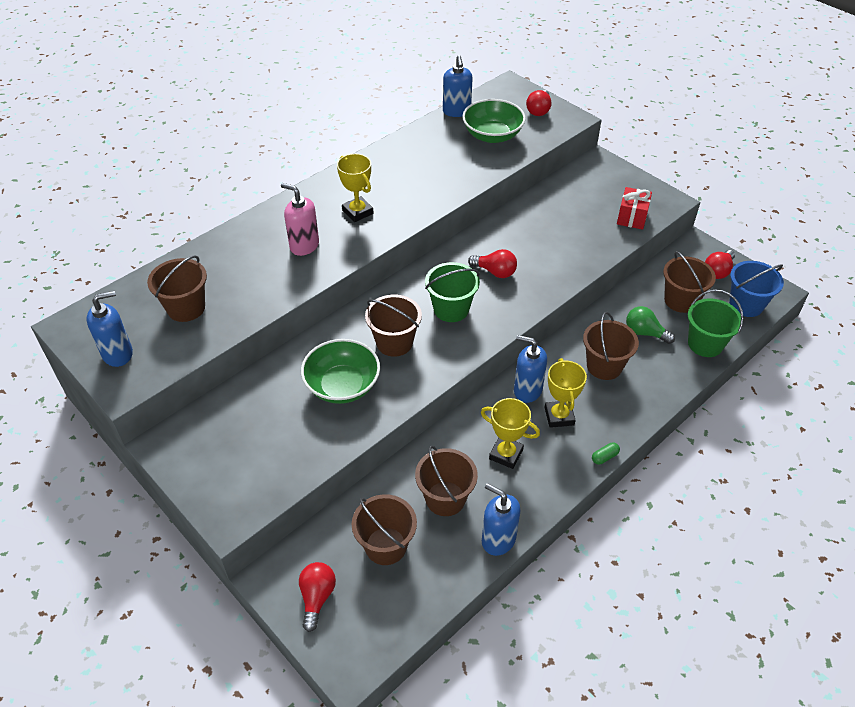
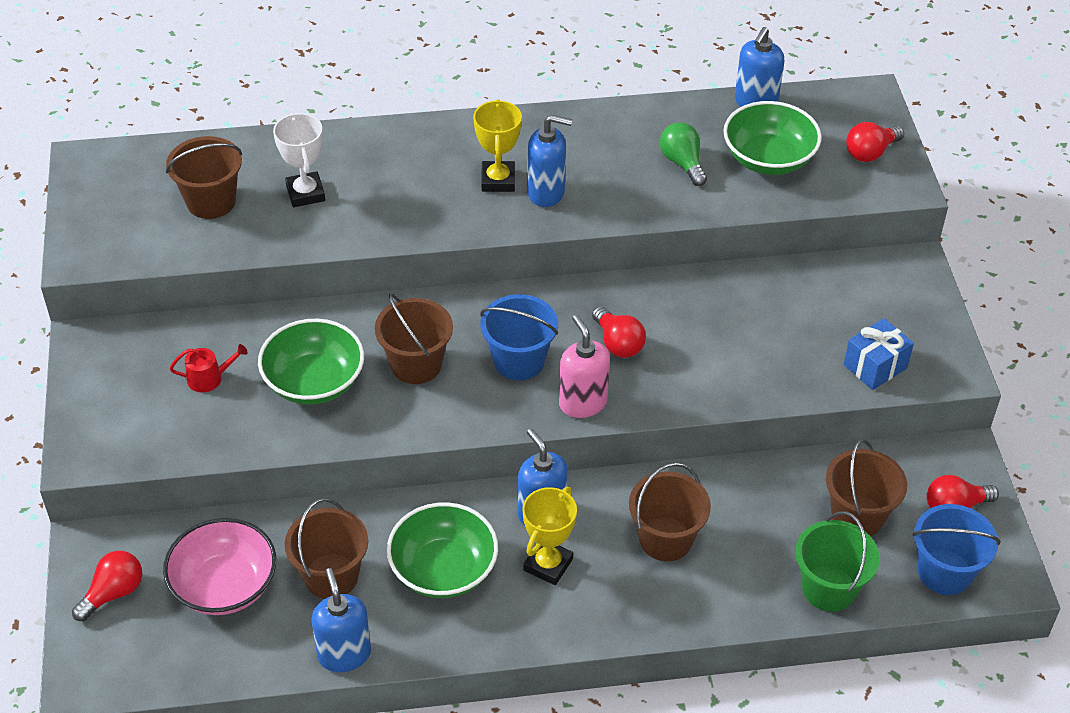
camera: 35 degrees right, 0 degrees up
blue soap dispenser [86,291,133,367] -> blue soap dispenser moved to [527,115,572,207]
pink soap dispenser [281,183,319,256] -> pink soap dispenser moved to [559,315,610,418]
brown bucket [352,494,417,565] -> pink bowl [163,518,276,615]
green bucket [425,262,480,322] -> blue bucket [480,294,558,380]
yellow trophy [481,398,540,469] -> green bowl [387,502,498,598]
green capsule [592,442,620,465] -> none
red gift [617,187,652,230] -> blue gift [844,318,914,390]
green light bulb [626,306,675,344] -> green light bulb moved to [660,122,707,186]
none -> red watering can [170,344,248,393]
none -> white trophy [273,113,325,207]

